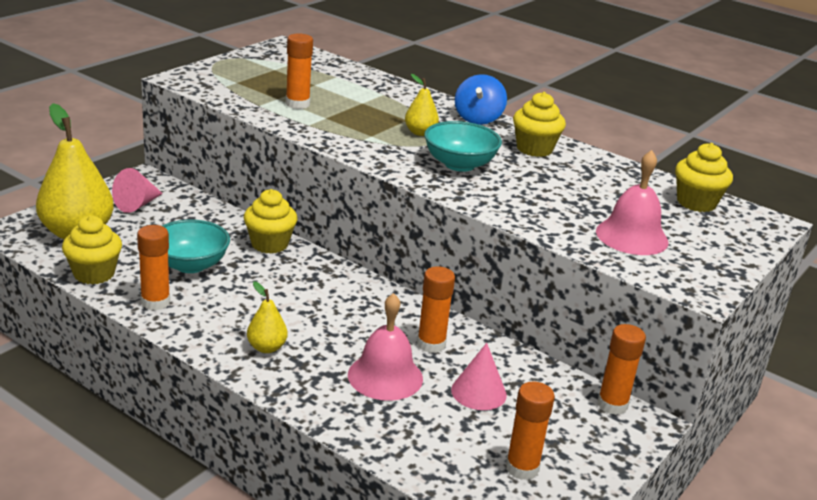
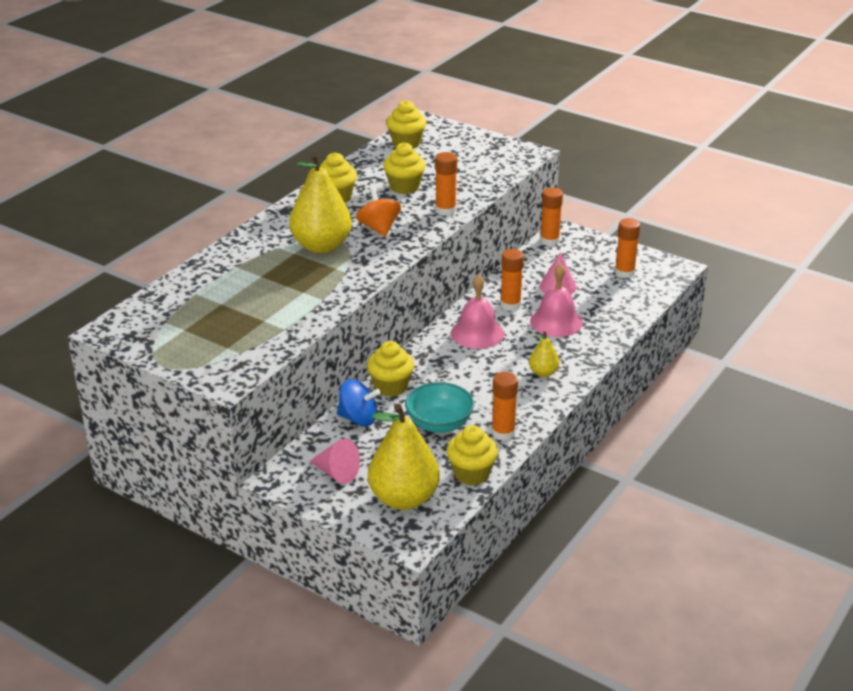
camera: 90 degrees left, 5 degrees up
orange glue stick [286,33,313,109] -> orange glue stick moved to [435,152,457,216]
yellow pear [405,74,439,136] -> yellow pear [289,153,352,253], size x2.09
turquoise bowl [424,121,502,172] -> orange spinning top [356,188,401,237]
blue spinning top [455,74,507,125] -> blue spinning top moved to [337,379,381,426]
pink bell [596,150,669,255] -> pink bell moved to [451,275,504,349]
none -> yellow cupcake [383,142,426,194]

